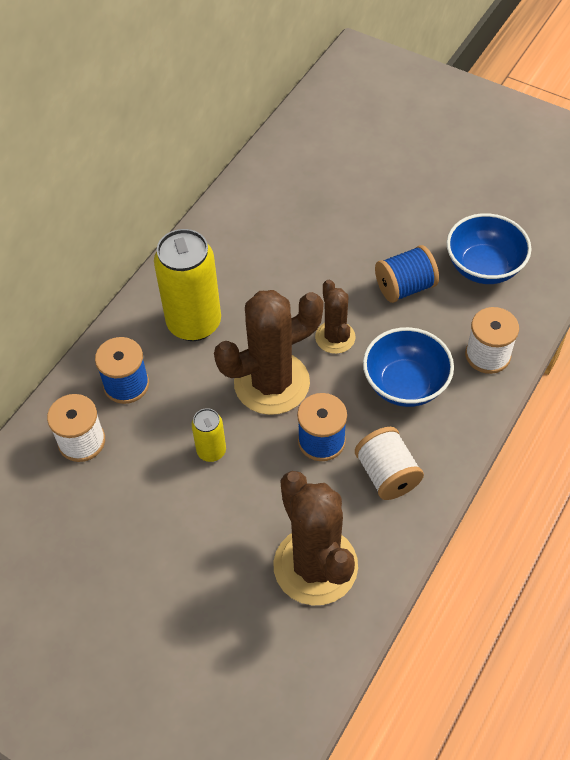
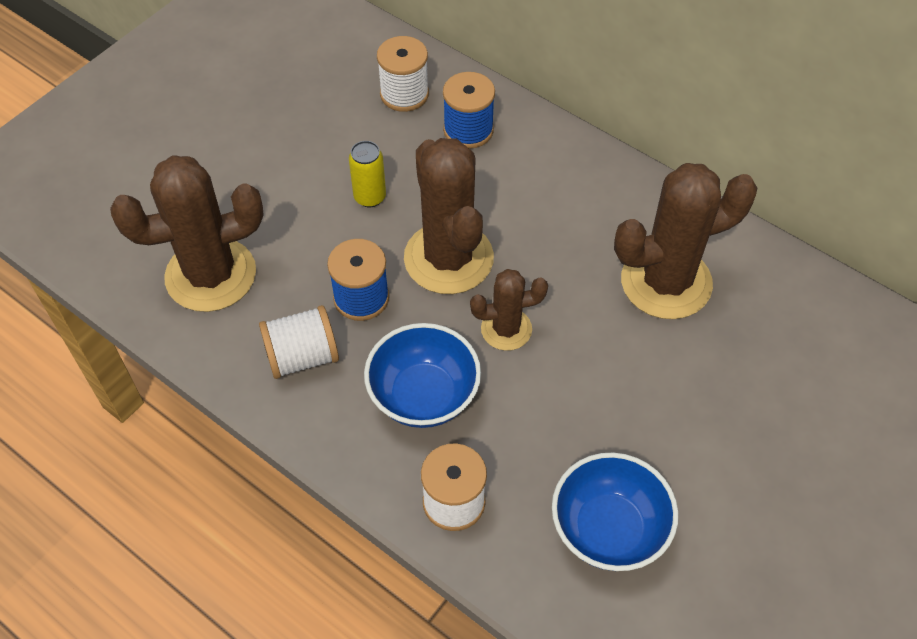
camera: 95 degrees right, 0 degrees up
yellow can [154,229,221,341] -> none
blue spool [375,245,439,303] -> none
none -> brown cactus [614,163,757,319]

